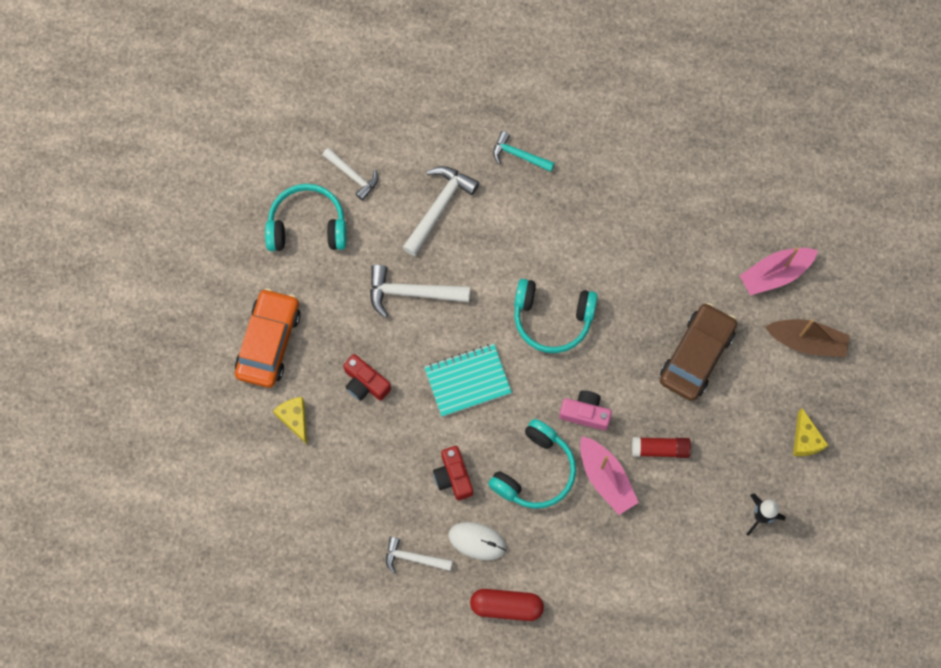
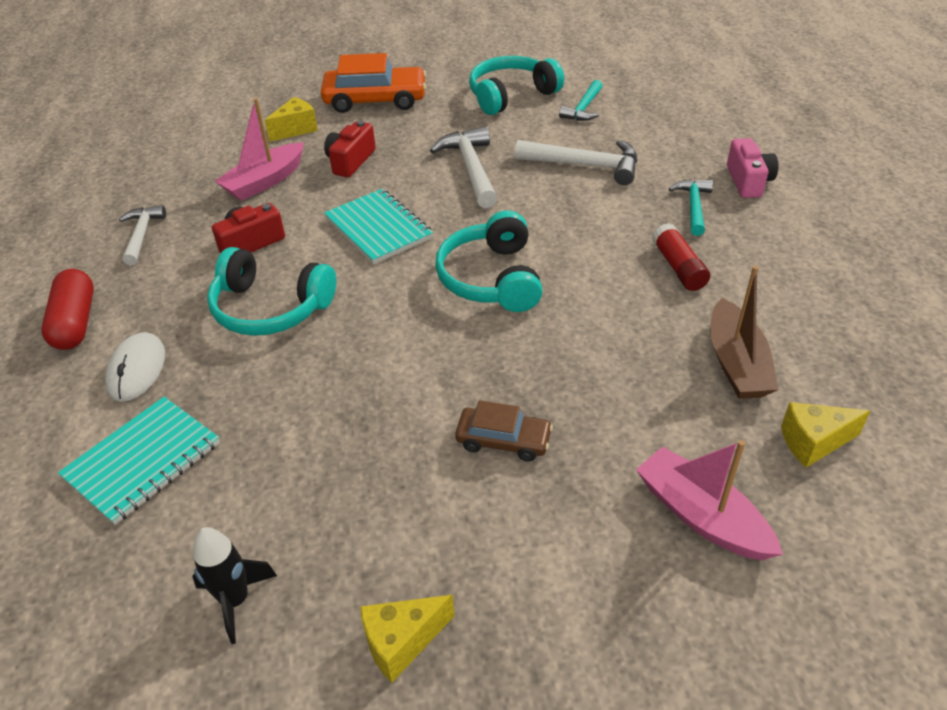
camera: 75 degrees right, 30 degrees down
turquoise headphones [265,184,347,251] -> turquoise headphones turned 105 degrees counterclockwise [469,56,564,115]
white hammer [323,148,378,201] -> turquoise hammer [559,80,602,121]
white mouse [448,522,506,560] -> white mouse moved to [105,332,165,402]
pink camera [559,390,612,430] -> pink camera moved to [727,138,778,198]
pink boat [580,436,639,515] -> pink boat moved to [215,98,304,201]
red glue stick [632,437,691,458] -> red glue stick moved to [652,223,710,291]
brown car [660,303,737,401] -> brown car [455,400,553,462], size x0.56
brown boat [765,319,850,357] -> brown boat moved to [710,266,779,399]
none -> turquoise notebook [58,397,220,525]
none -> yellow cheese [781,402,871,468]

